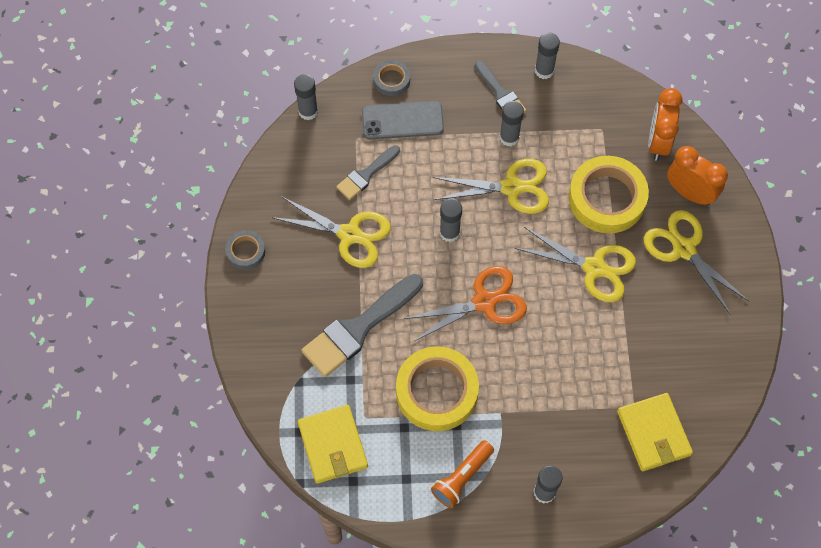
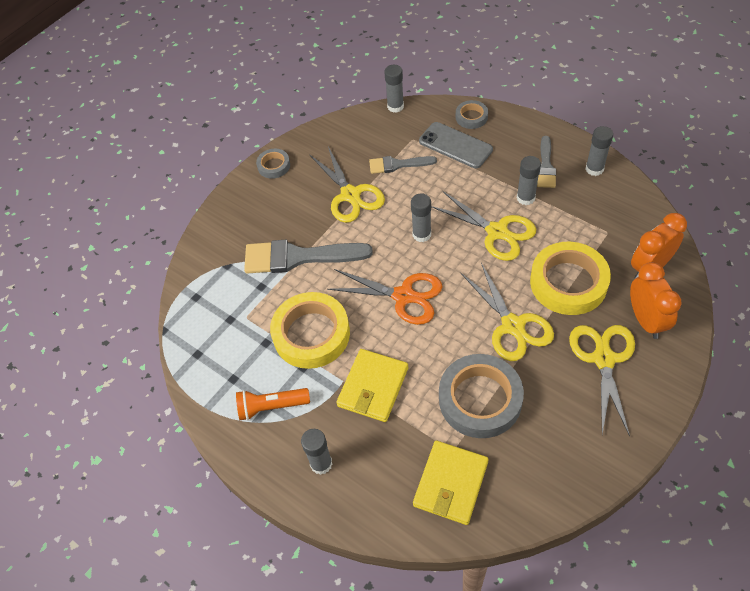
camera: 45 degrees right, 10 degrees down
yellow wallet [298,405,368,484] -> yellow wallet moved to [336,349,408,422]
none -> grey tape [439,354,524,438]

